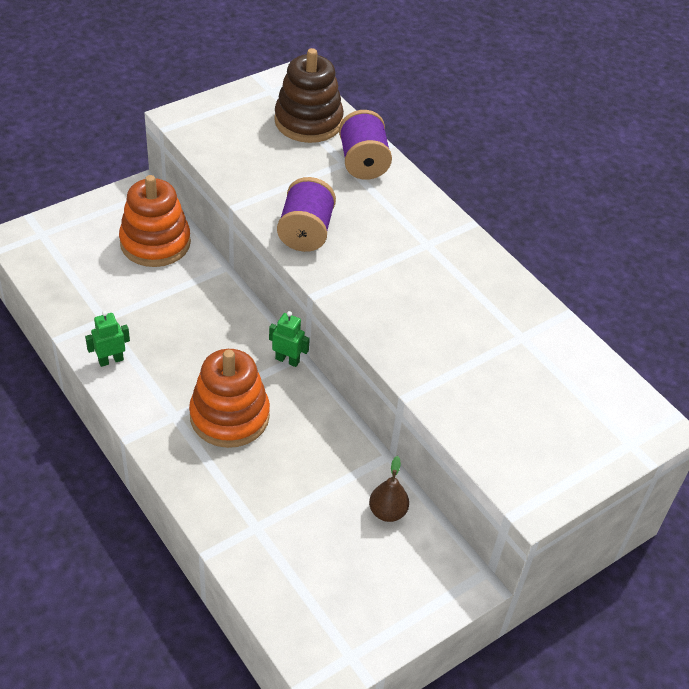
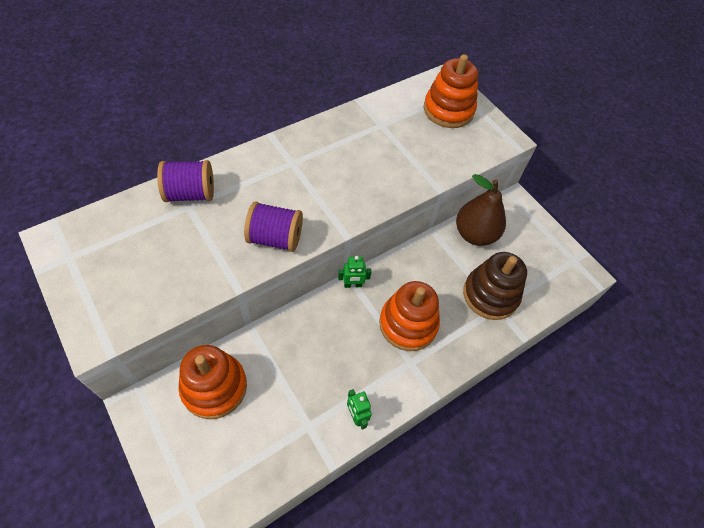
camera: 90 degrees left, 10 degrees up
green robot [269,311,310,367] -> green robot turned 120 degrees counterclockwise [338,256,371,288]
brown stacking toy [274,48,344,143] -> brown stacking toy moved to [463,252,527,320]
brown pear [369,456,409,522] -> brown pear [456,174,506,246], size x1.92
none -> orange stacking toy [424,54,478,128]

